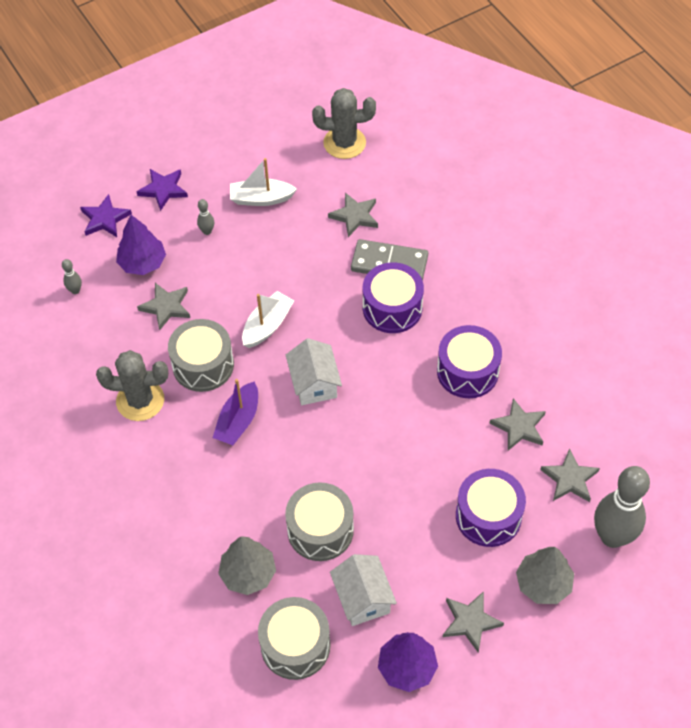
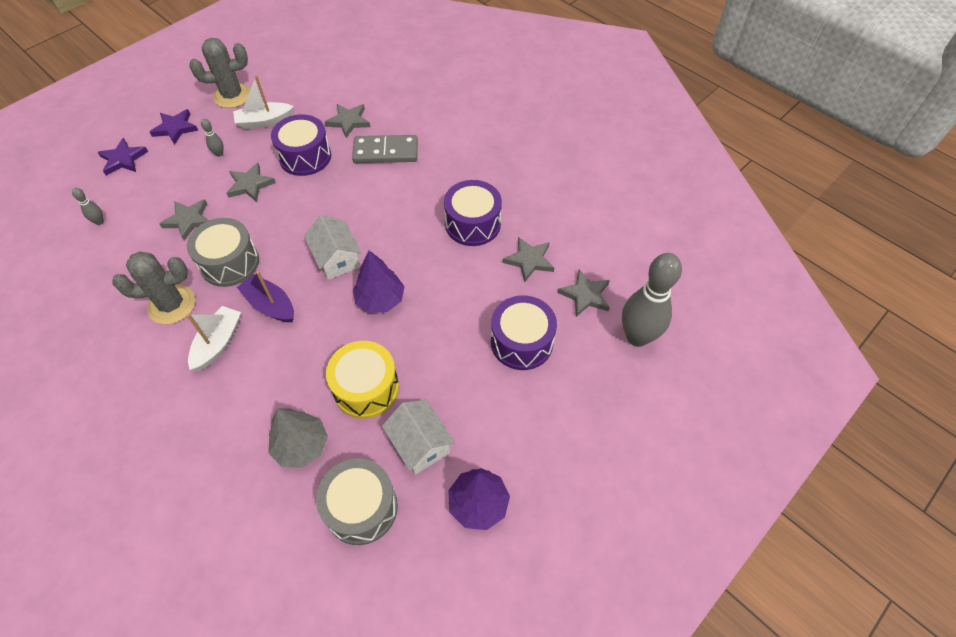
camera: 15 degrees left, 0 degrees up
purple tree [116,215,166,275] -> purple tree moved to [353,251,405,313]
purple boat [213,379,258,445] -> purple boat turned 120 degrees clockwise [237,271,294,322]
white boat [242,291,294,348] -> white boat moved to [187,306,241,371]
grey drum [285,483,354,561] -> yellow drum [326,341,399,419]
grey cactus [312,88,376,159] -> grey cactus moved to [190,38,250,108]
purple drum [363,262,424,333] -> purple drum moved to [271,114,331,176]
grey star [443,591,504,652] -> grey star moved to [227,163,276,202]
grey tree [516,547,574,604] -> none

